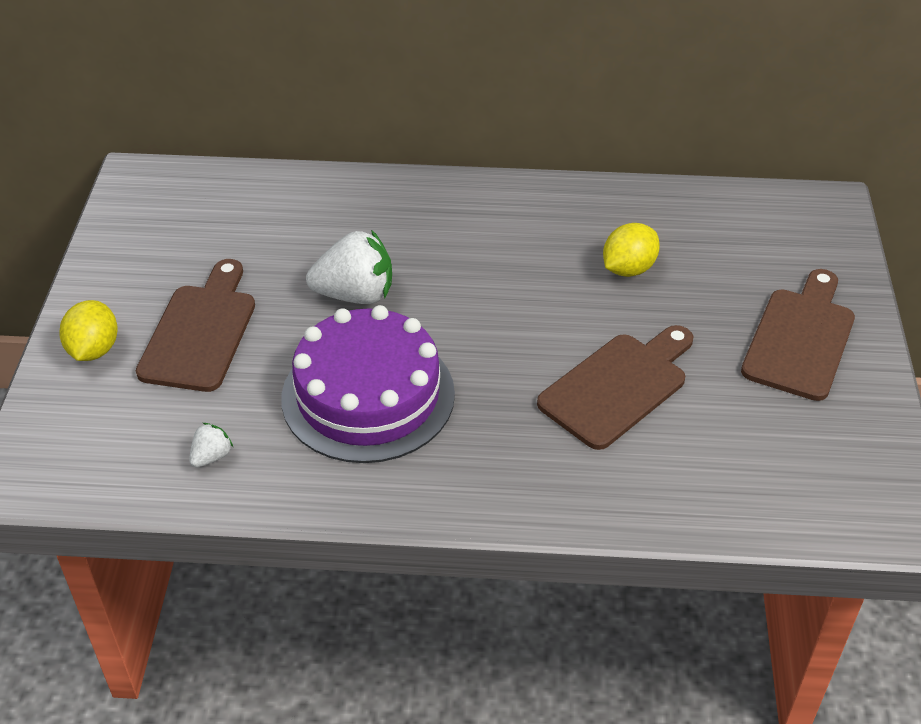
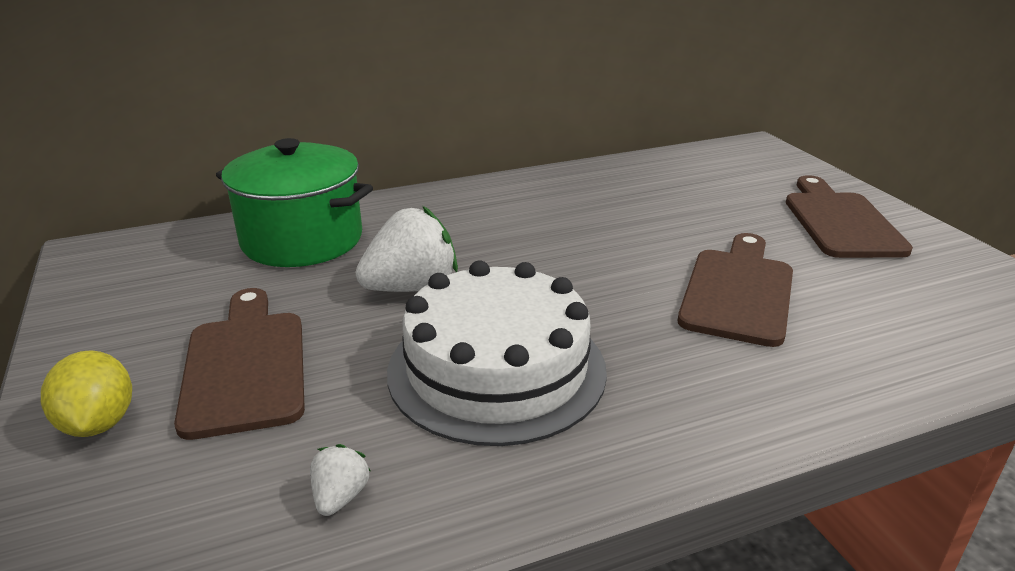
camera: 25 degrees left, 15 degrees down
purple cake [281,305,455,463] -> white cake [387,261,607,446]
yellow lemon [603,223,660,277] -> none
none -> green pot [216,138,373,267]

